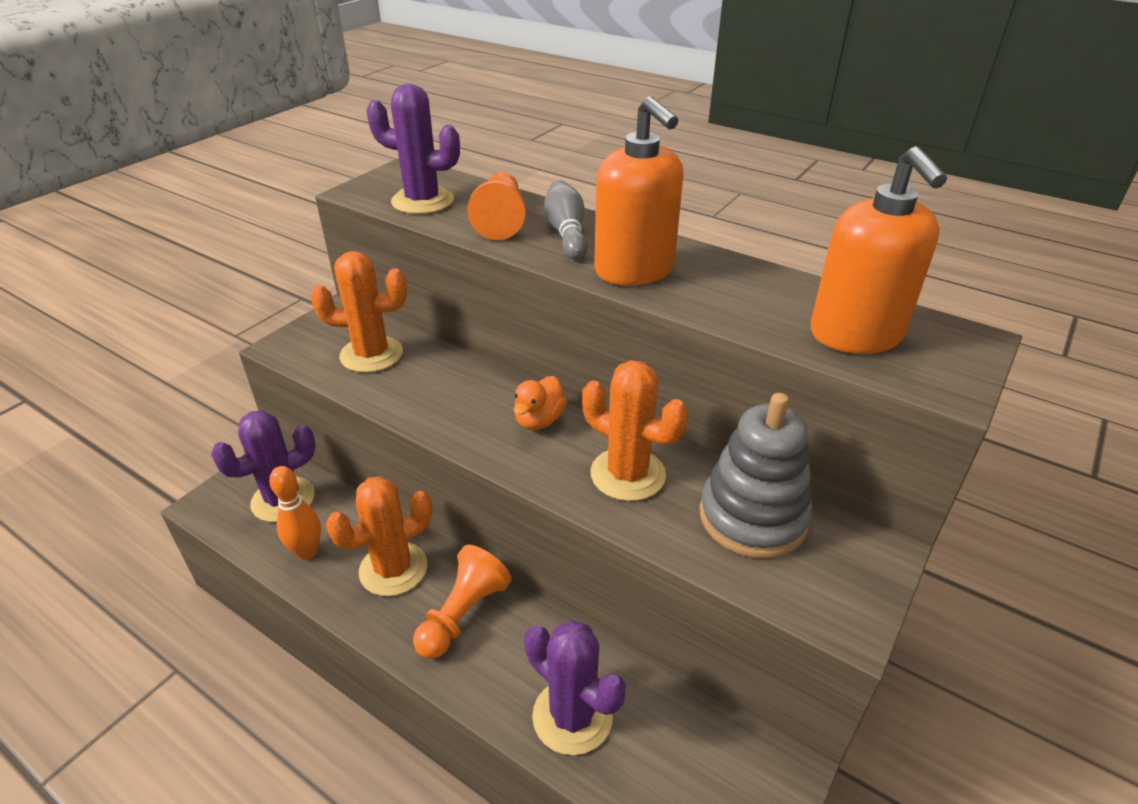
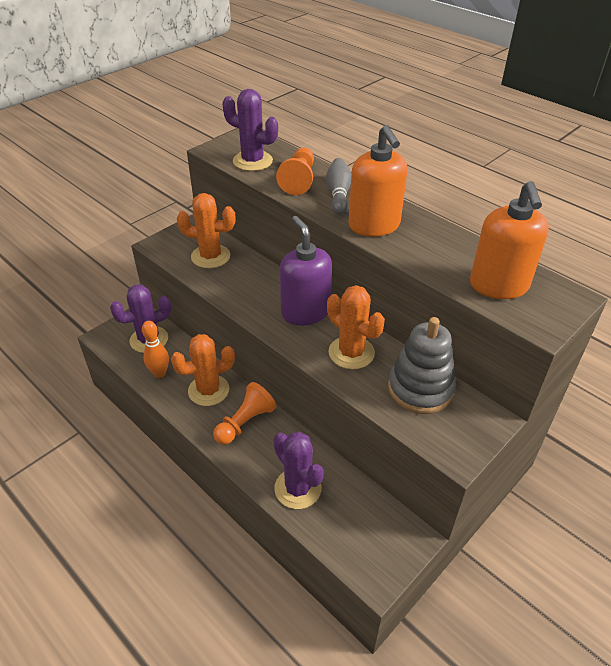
camera: 10 degrees right, 5 degrees up
orange duck [514,376,567,430] -> purple soap dispenser [280,216,332,325]

